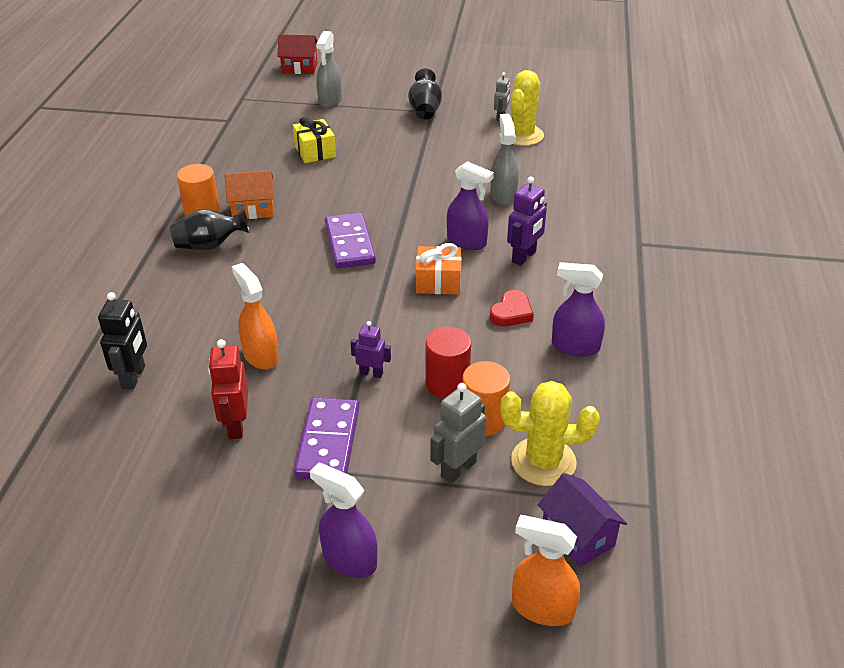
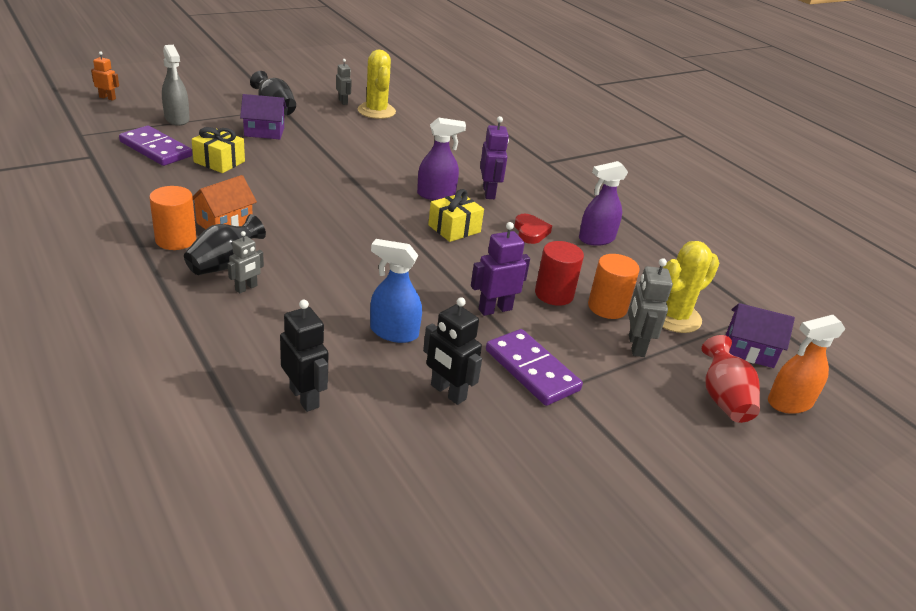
camera: 45 degrees left, 5 degrees down
red robot [208,339,248,439] -> black robot [423,297,482,405]
orange spray bottle [232,263,279,370] -> blue spray bottle [370,239,422,343]
red house [277,34,318,74] -> orange robot [91,51,119,101]
purple spray bottle [310,462,378,578] -> none
purple domino [325,213,376,268] -> purple domino moved to [119,126,192,166]
purple robot [351,321,391,378] -> purple robot [471,222,530,316], size x1.56
orange gift [416,243,461,295] -> yellow gift [428,189,484,242]
grey spray bottle [490,114,519,206] -> none
none -> grey robot [228,231,264,293]
none -> purple house [240,94,287,139]
none -> red vase [702,335,760,423]

